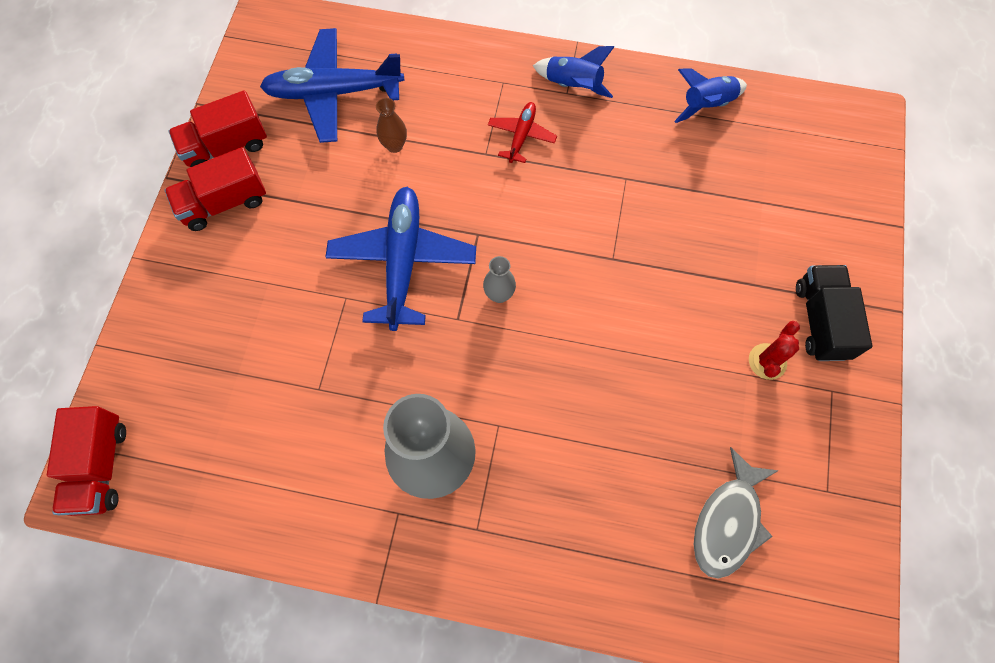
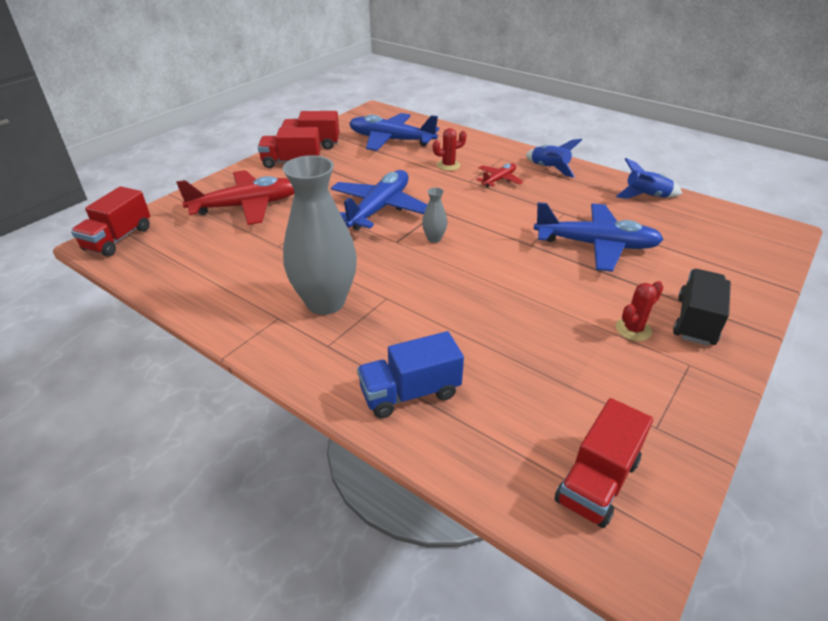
camera: 25 degrees right, 30 degrees down
brown vase [376,98,407,153] -> none
grey fish [694,447,779,579] -> none
none -> red plane [176,170,294,225]
none -> blue truck [357,331,464,418]
none -> red cactus [433,128,467,171]
none -> blue plane [534,202,664,272]
none -> red truck [555,398,653,528]

